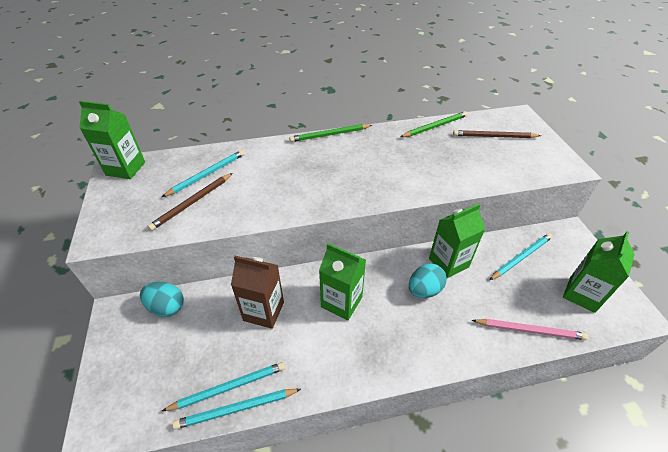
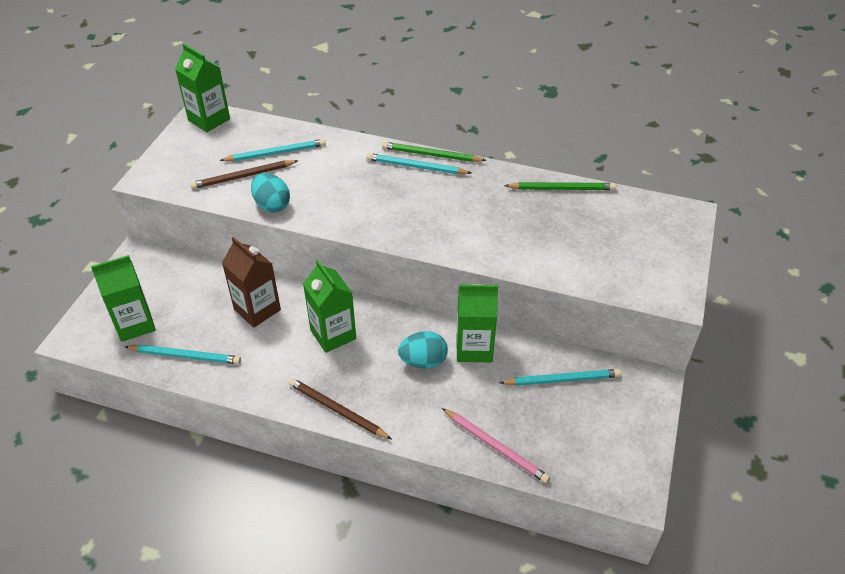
camera: 30 degrees right, 0 degrees up
turquoise egg [140,282,184,317] -> turquoise egg moved to [251,173,290,213]
turquoise pencil [172,389,301,430] -> turquoise pencil moved to [366,153,471,174]
brown pencil [453,130,541,138] -> brown pencil moved to [288,378,392,439]
green carton [563,231,635,313] -> green carton moved to [91,255,156,342]

